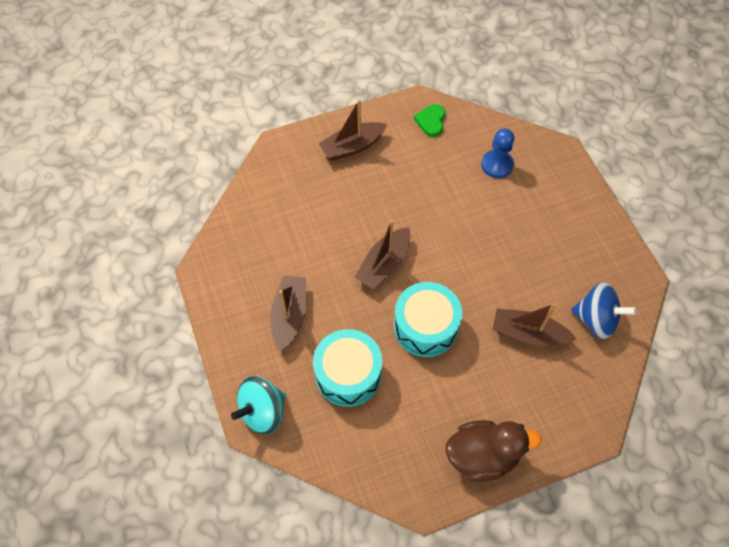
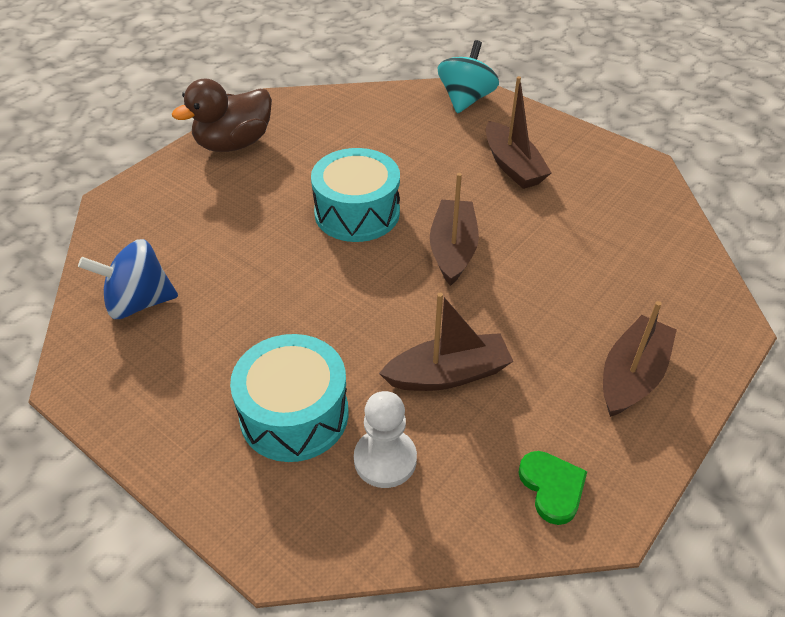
camera: 150 degrees right, 15 degrees down
turquoise drum [313,329,382,407] -> turquoise drum moved to [230,334,349,462]
blue pawn [481,128,514,178] -> white pawn [354,391,417,488]
brown boat [493,303,576,346] -> brown boat moved to [379,293,513,391]

